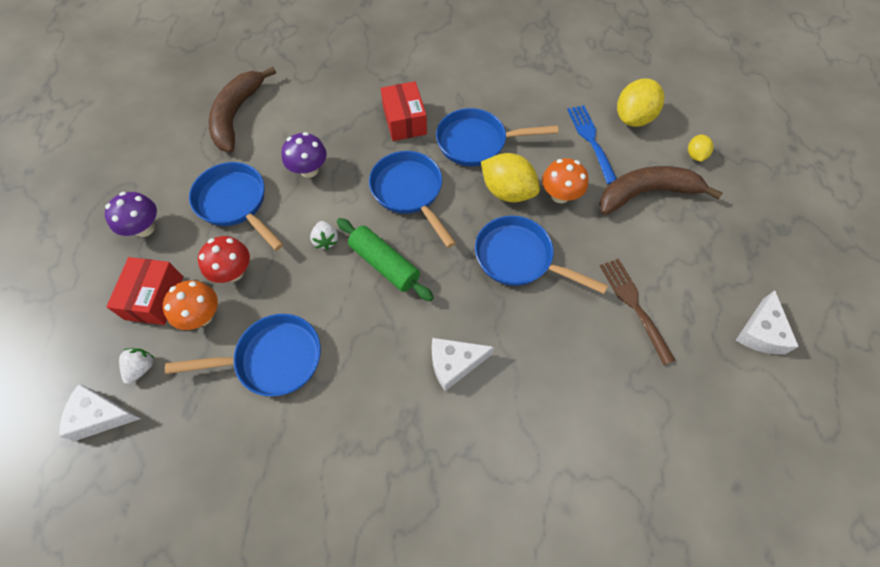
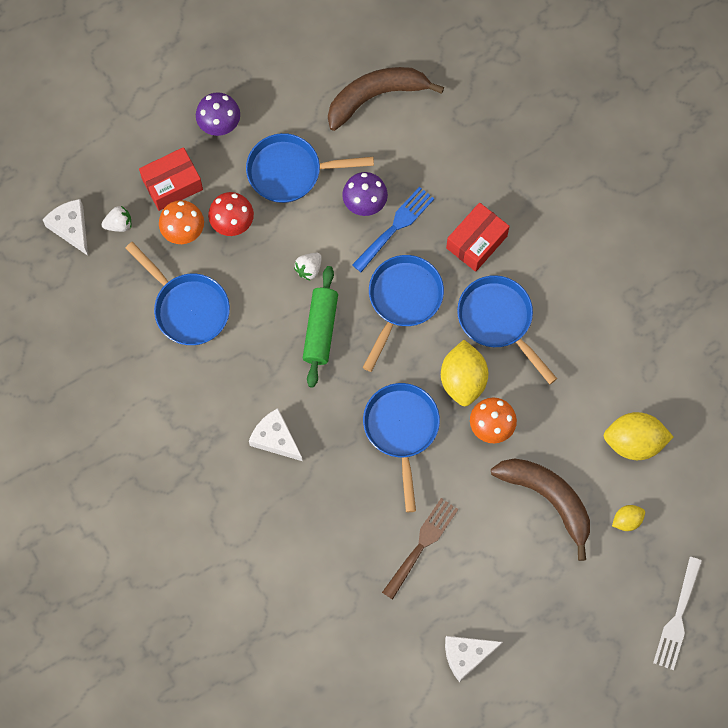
camera: 55 degrees right, 10 degrees up
blue pan [189,162,283,251] -> blue pan turned 105 degrees counterclockwise [246,133,374,203]
blue fork [567,105,617,184] -> blue fork moved to [352,186,434,272]
none -> white fork [653,557,702,670]

